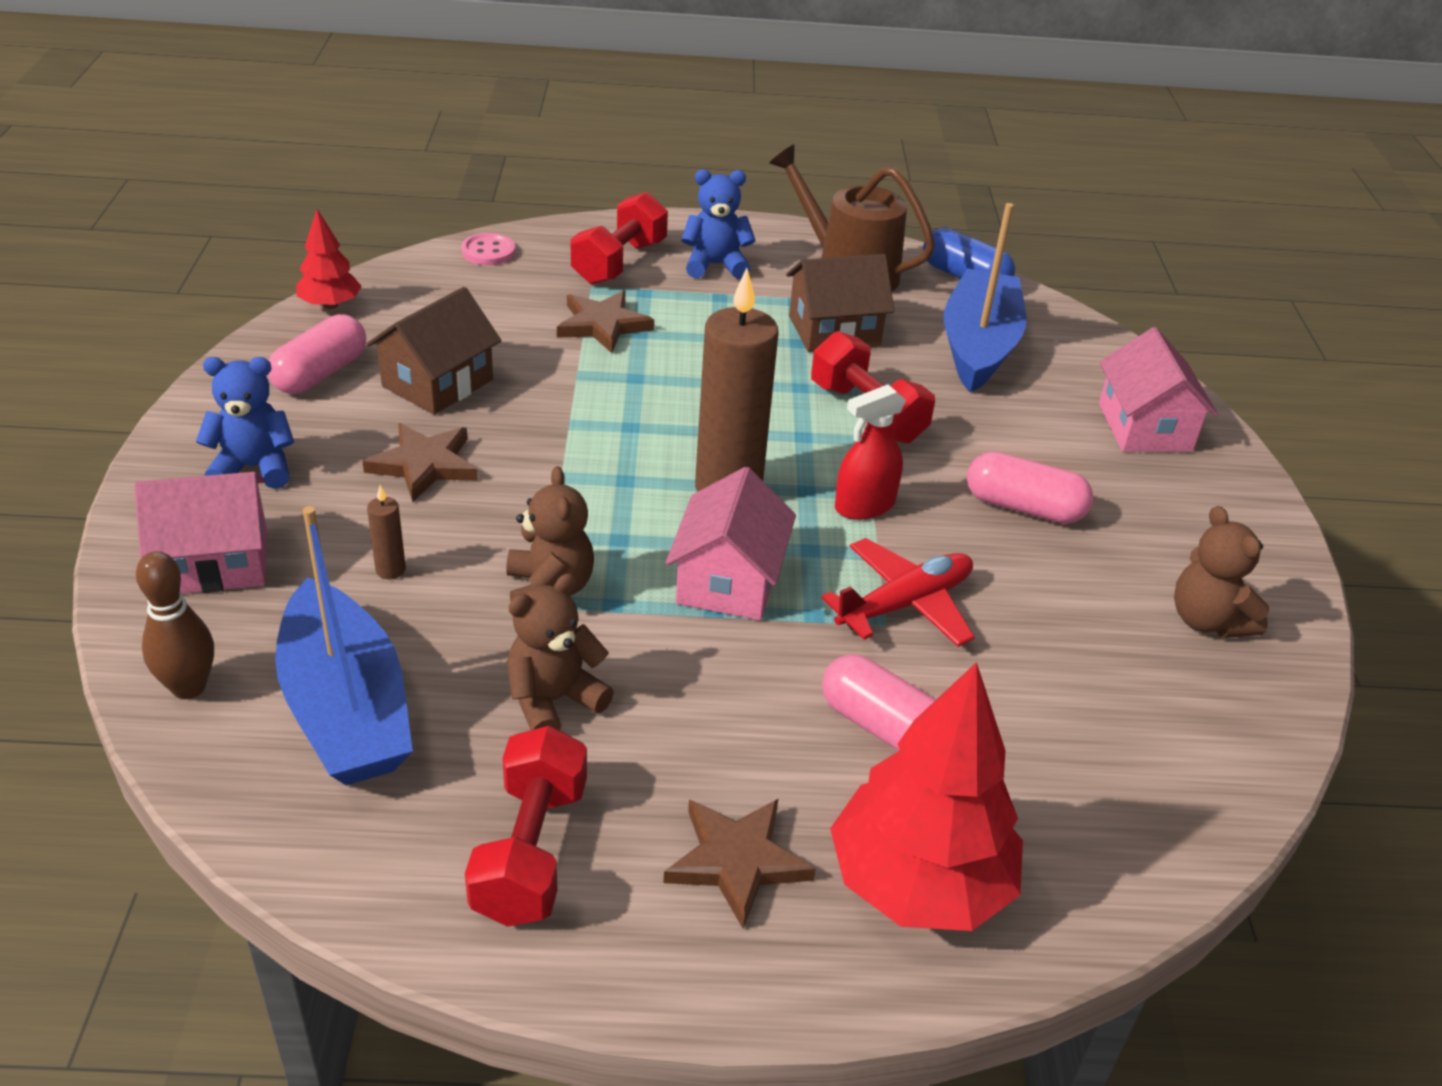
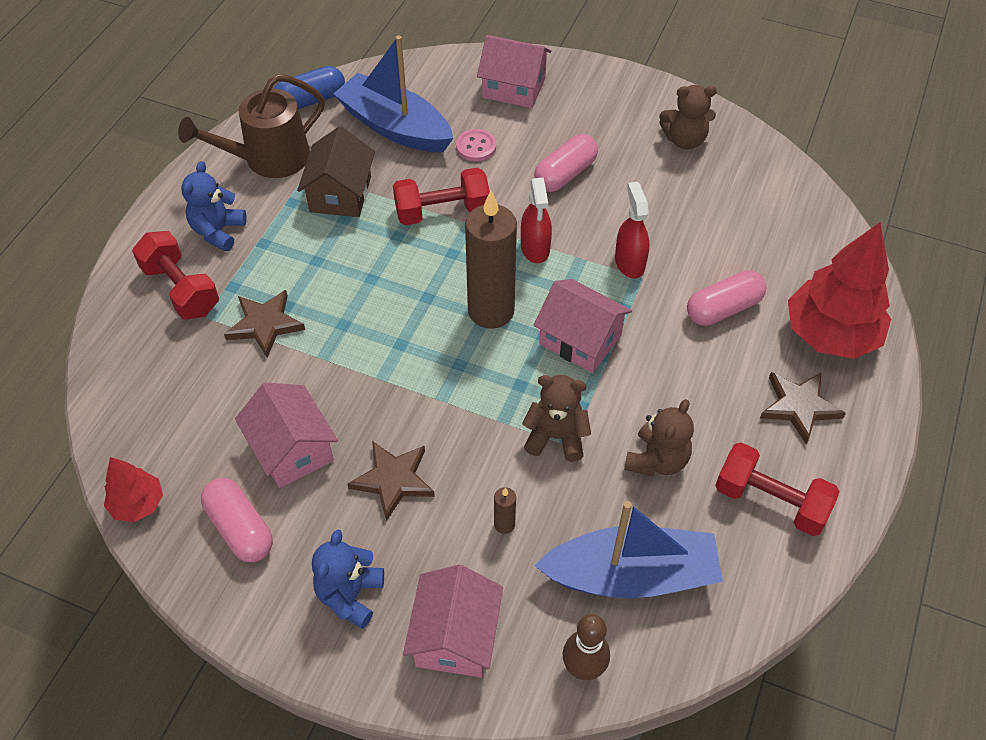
camera: 65 degrees left, 15 degrees up
brown house [367,287,502,415] -> pink house [235,382,338,488]
pink button [461,233,515,265] -> pink button moved to [456,129,496,161]
brown teddy bear [507,573,614,731] -> brown teddy bear turned 135 degrees counterclockwise [624,399,694,476]
red plane [821,538,975,647] -> red spray bottle [615,182,649,278]

